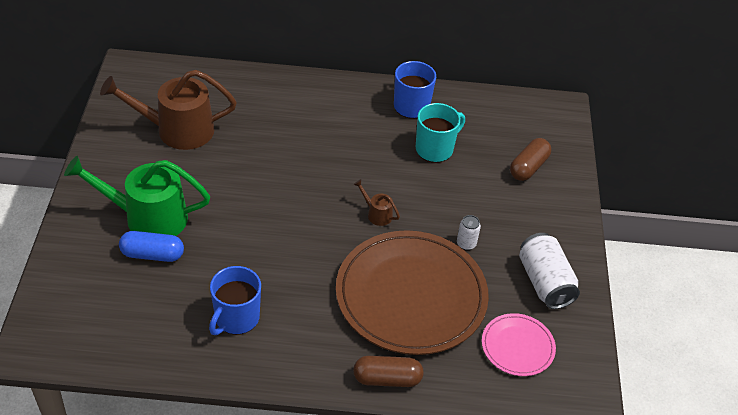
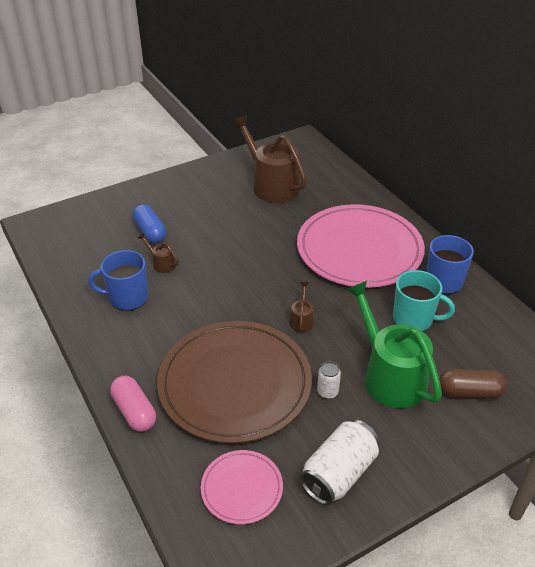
camera: 60 degrees right, 5 degrees down
green watering can [64,156,211,236] -> green watering can moved to [345,281,442,408]
brown capsule [353,356,424,387] -> pink capsule [110,376,156,432]
none -> brown watering can [138,233,179,273]
none -> pink plate [297,204,425,288]

